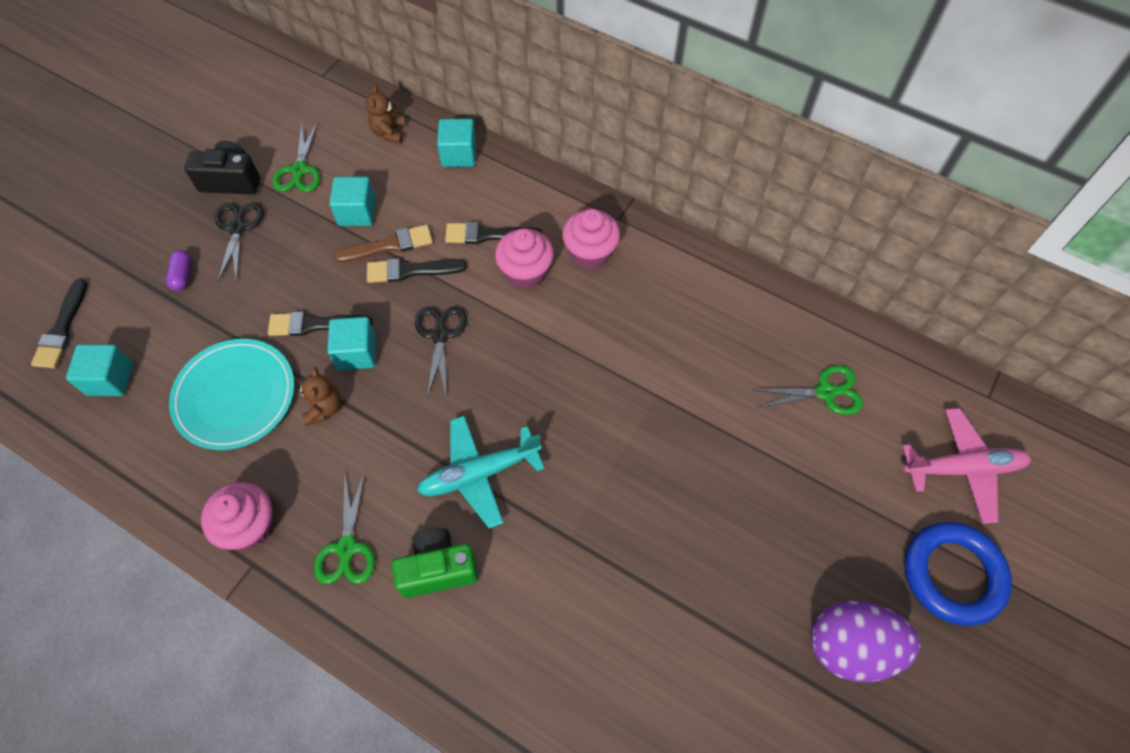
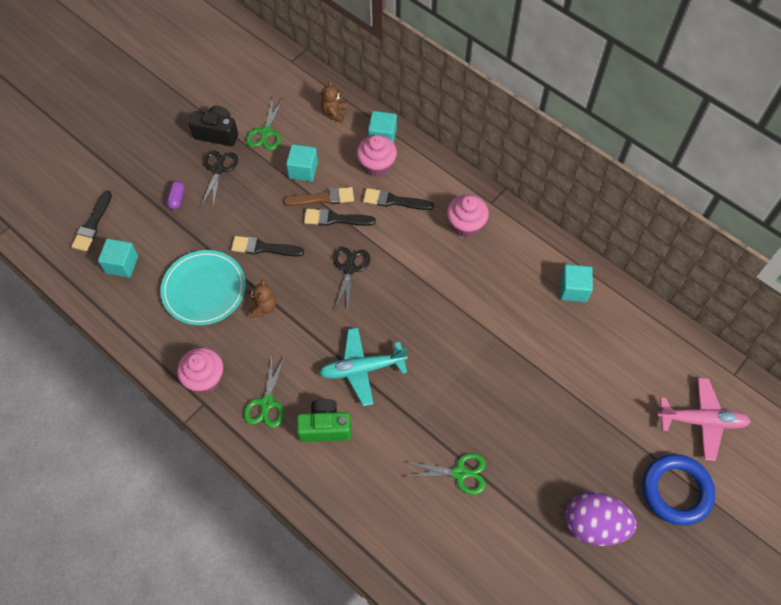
camera: 10 degrees right, 0 degrees up
turquoise cube [327,317,376,370] -> turquoise cube moved to [560,264,593,302]
pink cupcake [495,228,554,289] -> pink cupcake moved to [356,135,397,177]
green scissors [753,365,863,415] -> green scissors moved to [403,453,486,494]

